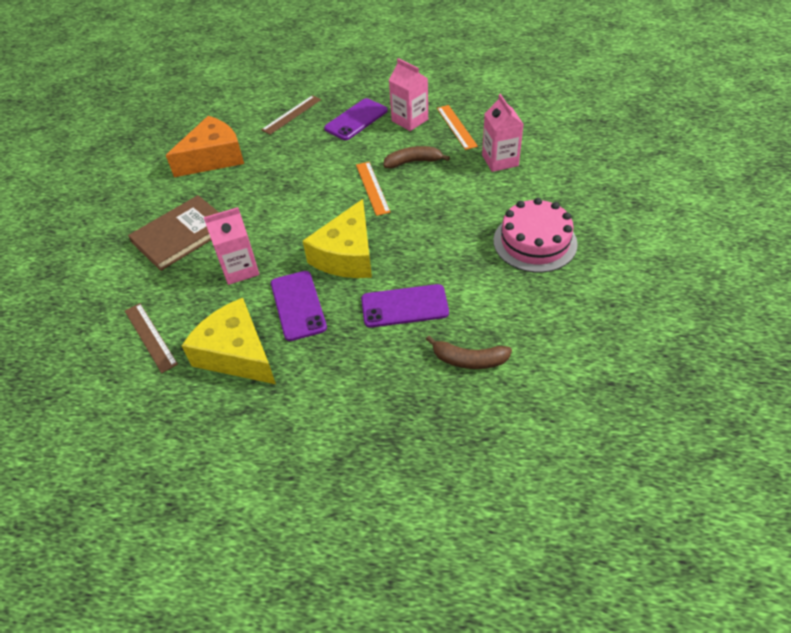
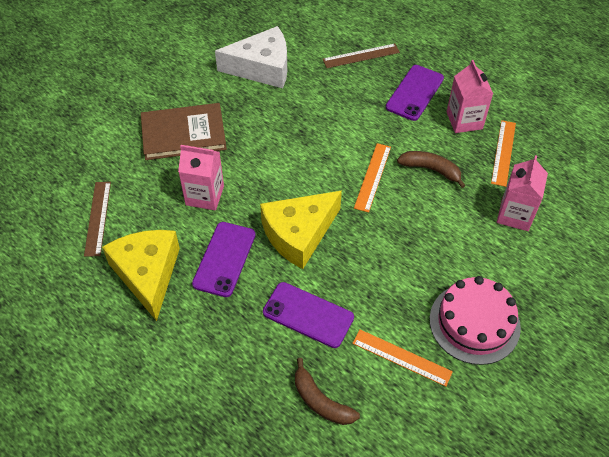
camera: 30 degrees right, 5 degrees up
orange cheese [166,116,244,177] -> white cheese [215,26,287,88]
purple phone [324,98,388,140] -> purple phone turned 45 degrees counterclockwise [386,65,444,121]
none -> orange ruler [352,330,453,387]

